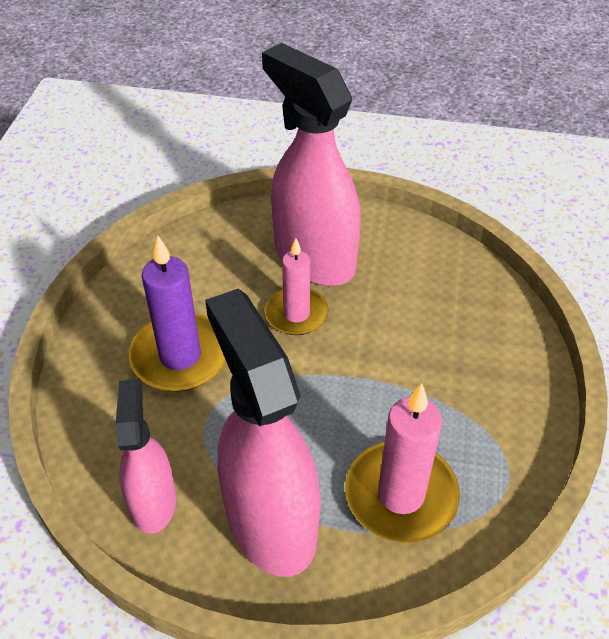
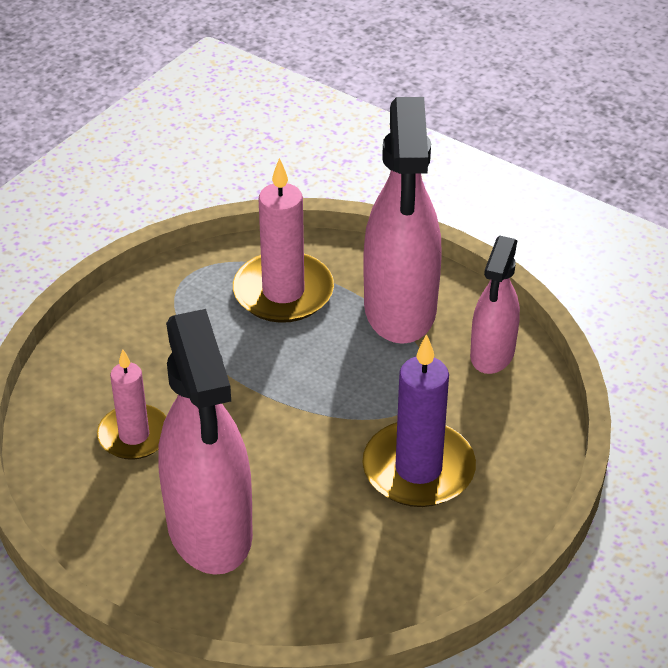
camera: 155 degrees left, 5 degrees down
pink candle [265,238,328,335] -> pink candle moved to [97,349,166,460]

